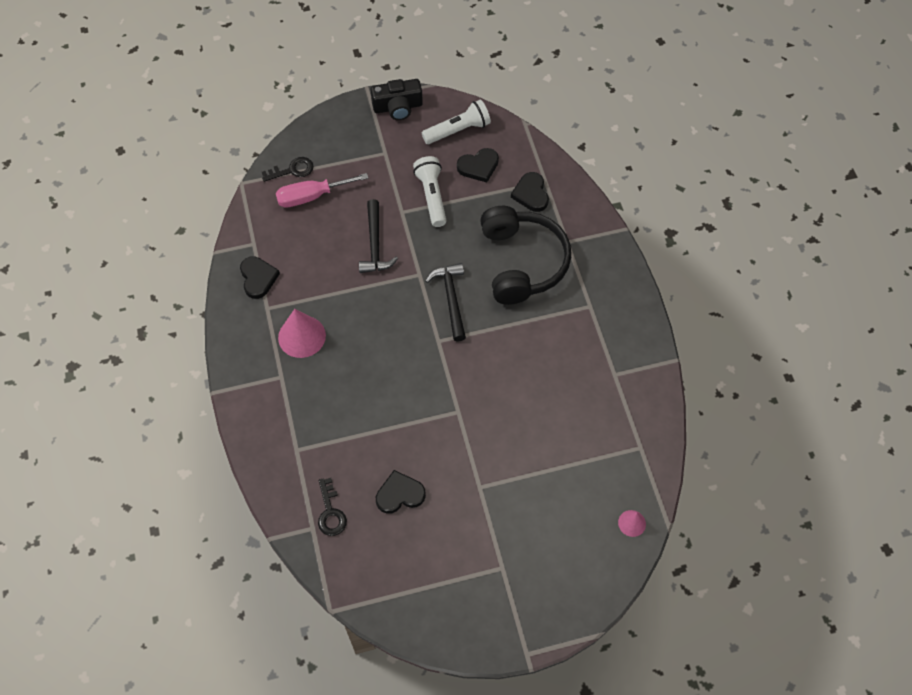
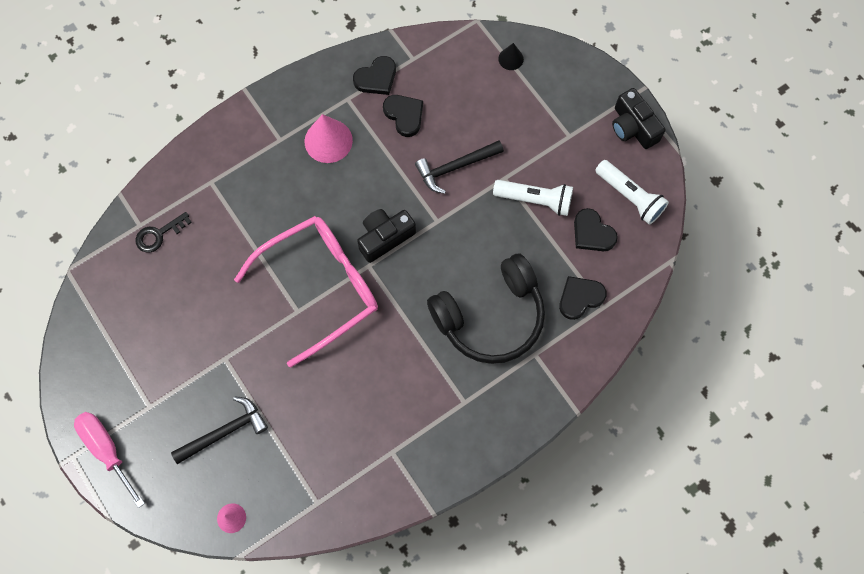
camera: 70 degrees right, 10 degrees up
black key [262,157,314,182] -> black cone [498,43,524,70]
pink screwdriver [276,173,368,208] -> pink screwdriver moved to [74,412,145,508]
black heart [376,470,426,514] -> black heart moved to [383,95,423,137]
white flashlight [413,156,447,227] -> white flashlight turned 45 degrees clockwise [493,180,573,216]
black hammer [425,263,466,341] -> black hammer moved to [171,396,268,464]
none -> pink glasses [234,216,378,368]
none -> black camera [357,209,416,263]

